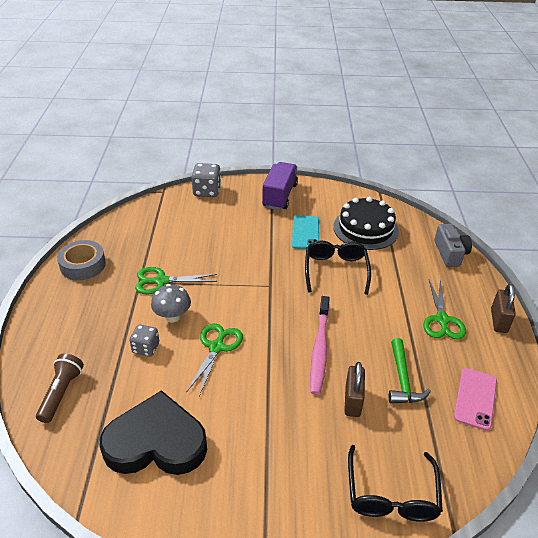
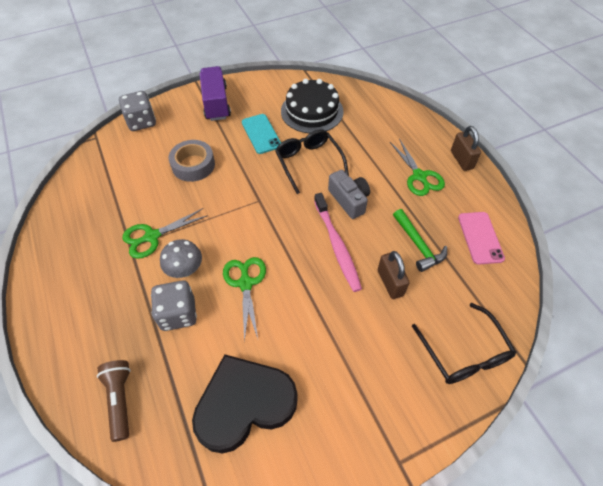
camera: 25 degrees left, 15 degrees up
grey tape [57,240,106,280] -> grey tape moved to [169,140,215,182]
grey dice [130,325,159,357] -> grey dice [151,280,197,331], size x1.53
grey camera [434,224,472,267] -> grey camera moved to [328,170,370,219]

